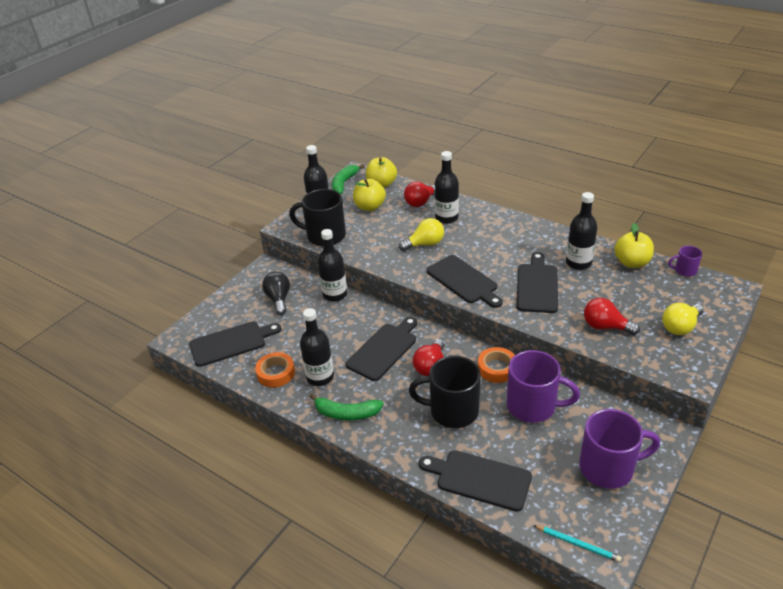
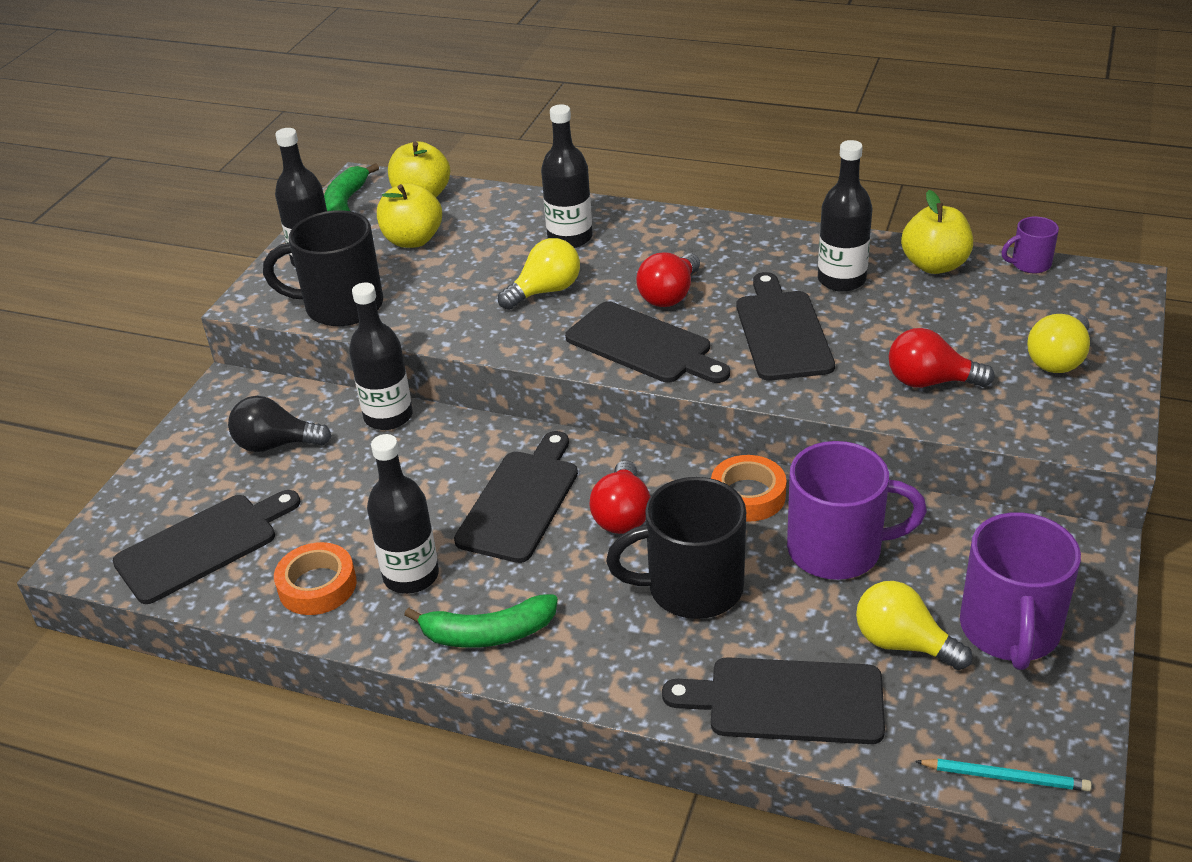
camera: 15 degrees left, 0 degrees up
black light bulb [262,272,290,315] -> black light bulb turned 60 degrees counterclockwise [228,396,332,452]
red light bulb [404,182,435,207] -> red light bulb moved to [636,252,700,307]
purple mug [579,409,660,489] -> purple mug turned 120 degrees clockwise [960,512,1081,670]
none -> yellow light bulb [856,581,973,670]

